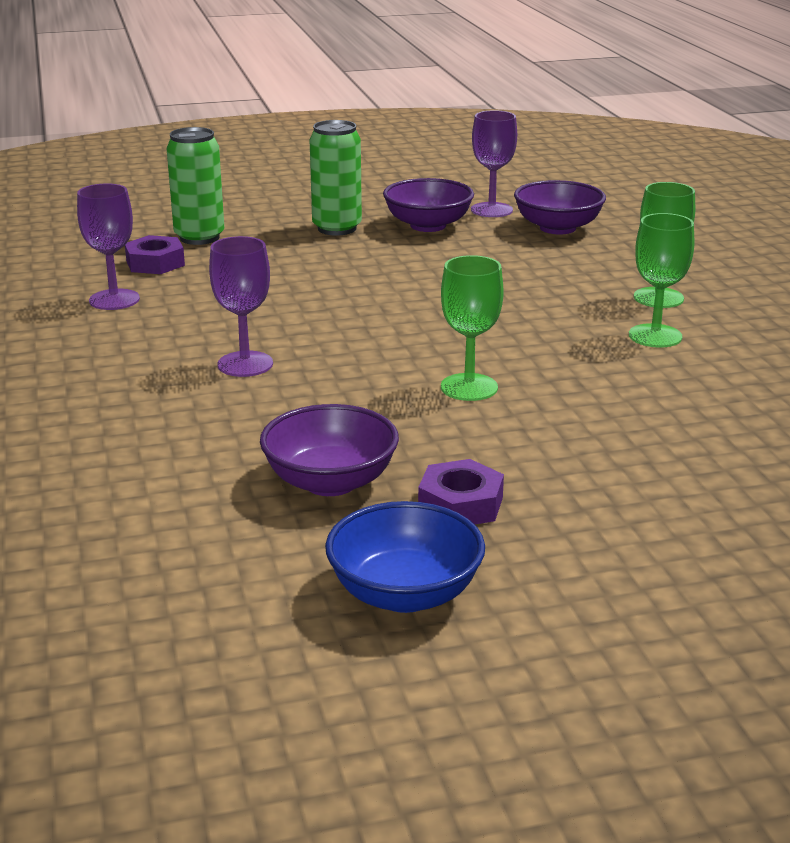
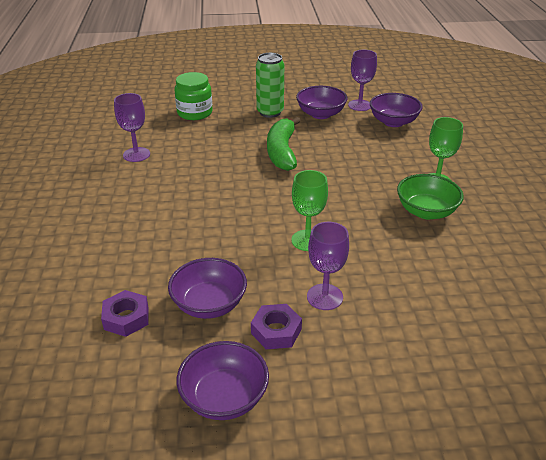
camera: 10 degrees right, 10 degrees up
purple nut [125,235,185,274] -> purple nut moved to [101,290,148,337]
green can [166,127,224,245] -> green jar [174,72,213,120]
purple goblet [209,236,273,377] -> purple goblet moved to [307,222,349,310]
blue bowl [325,501,485,613] -> purple bowl [177,341,269,420]
green goblet [629,213,694,348] -> green bowl [397,174,464,219]
none -> green banana [267,117,301,171]

